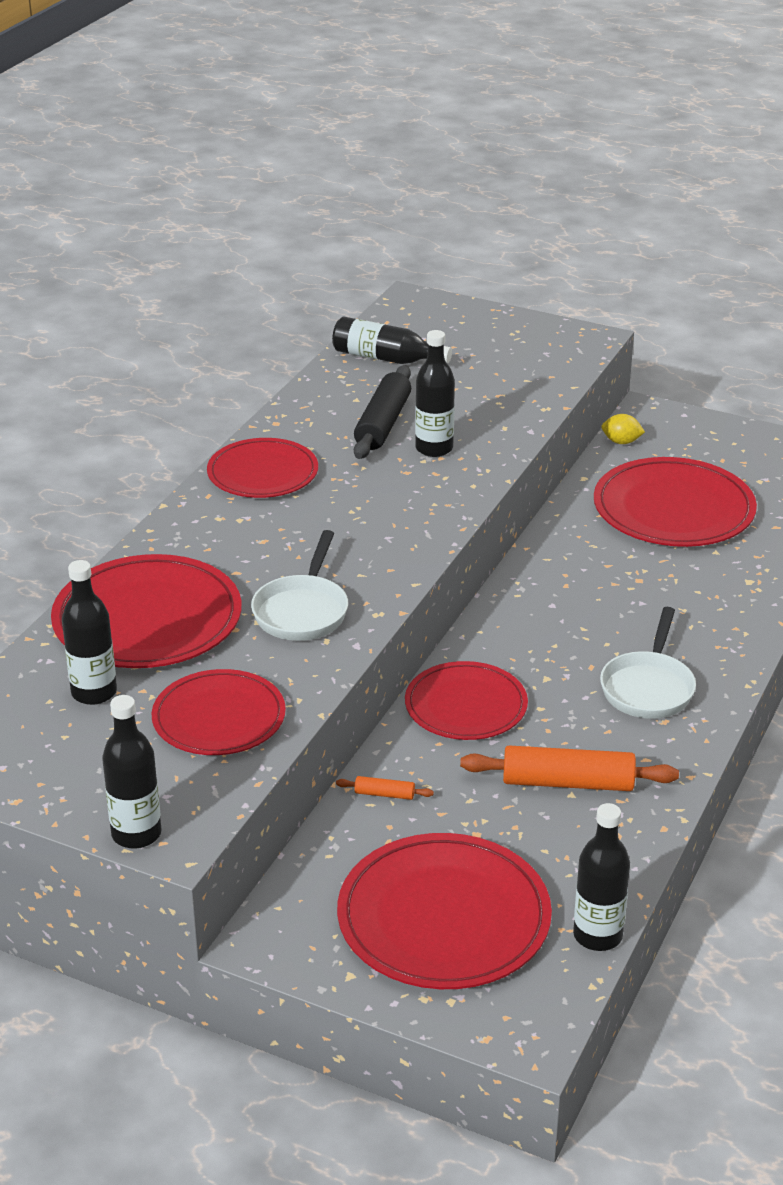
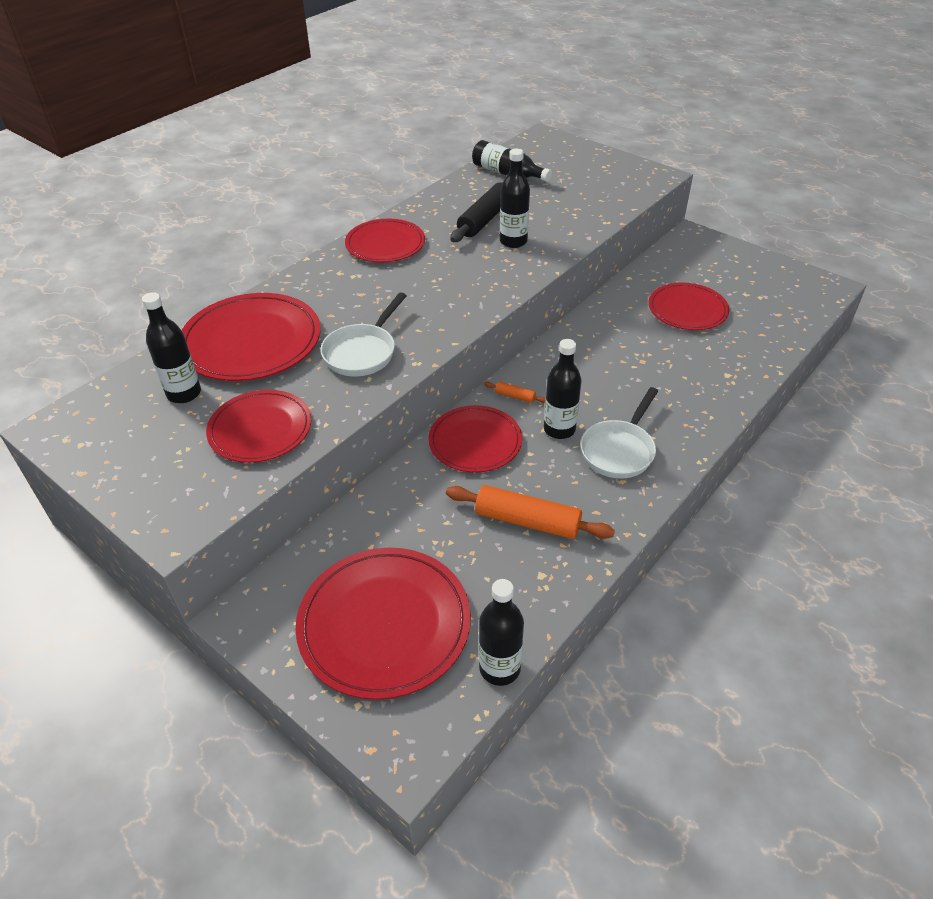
camera: 15 degrees right, 10 degrees up
black bottle [102,695,162,849] -> black bottle moved to [544,339,581,439]
orange rolling pin [336,776,434,800] -> orange rolling pin moved to [484,382,546,403]
red plate [594,457,757,547] -> red plate [648,283,729,330], size x0.66
yellow lemon [601,414,645,444] -> none

